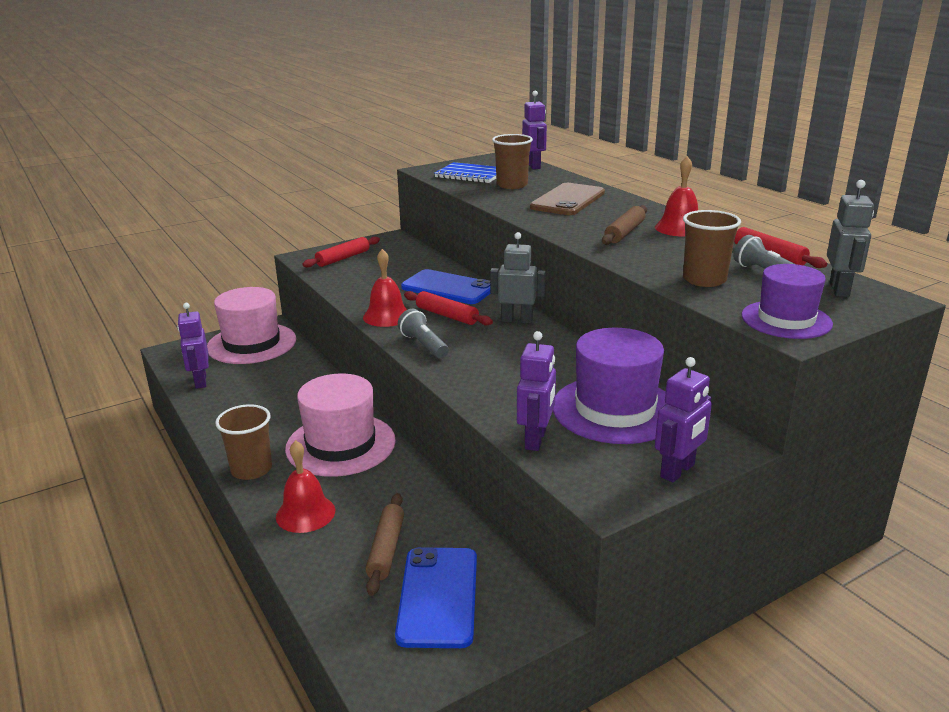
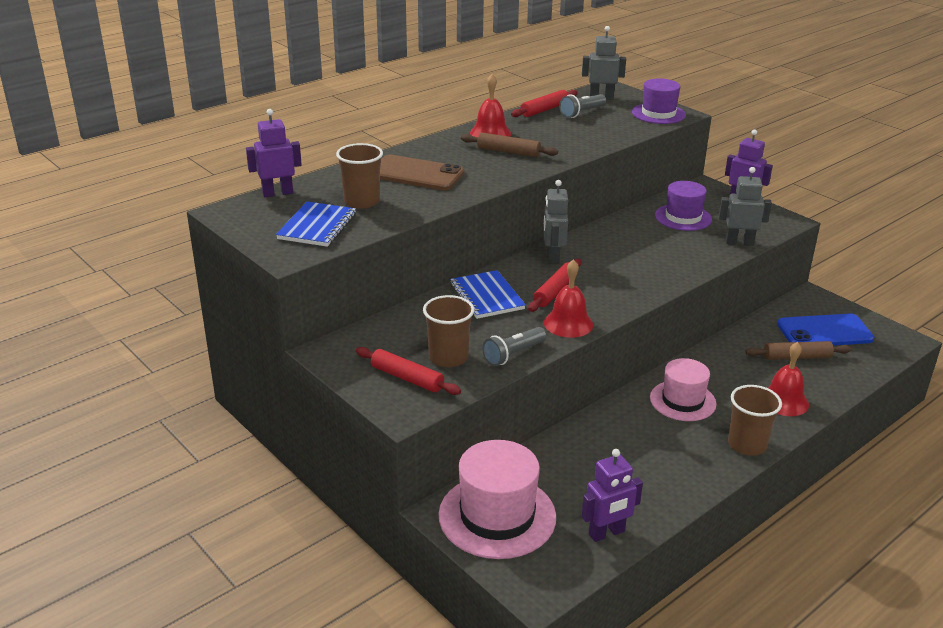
camera: 100 degrees left, 5 degrees up
pink hat [285,374,396,477] -> pink hat [650,358,716,421], size x0.65
grey flashlight [398,309,449,358] -> grey flashlight moved to [482,327,546,366]
blue phone [401,269,491,304] -> blue notebook [450,270,526,319]
purple robot [517,331,556,451] -> grey robot [719,167,772,246]
purple hat [553,328,666,444] -> purple hat [655,181,712,231], size x0.65
brown cup [683,210,741,287] -> brown cup moved to [423,295,474,367]

